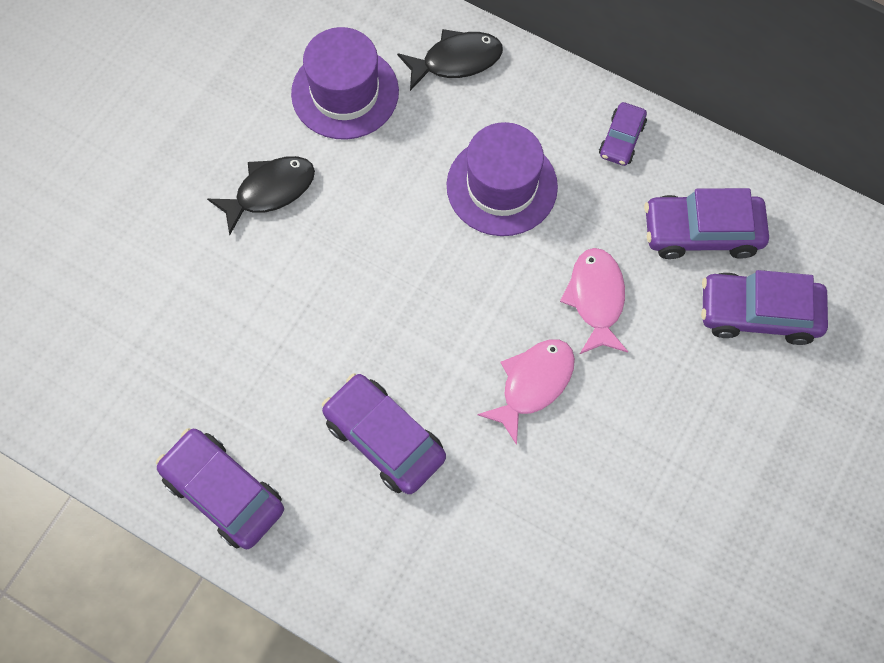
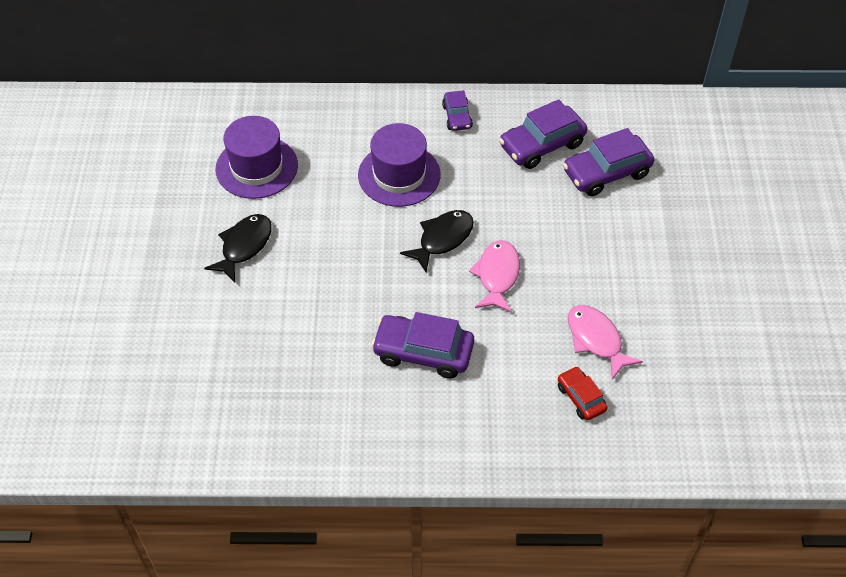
camera: 30 degrees left, 15 degrees down
purple car [156,428,284,549] -> none
black fish [397,29,503,91] -> black fish moved to [400,210,474,273]
pink fish [560,248,628,354] -> pink fish moved to [568,305,643,380]
none -> red car [558,366,607,420]

